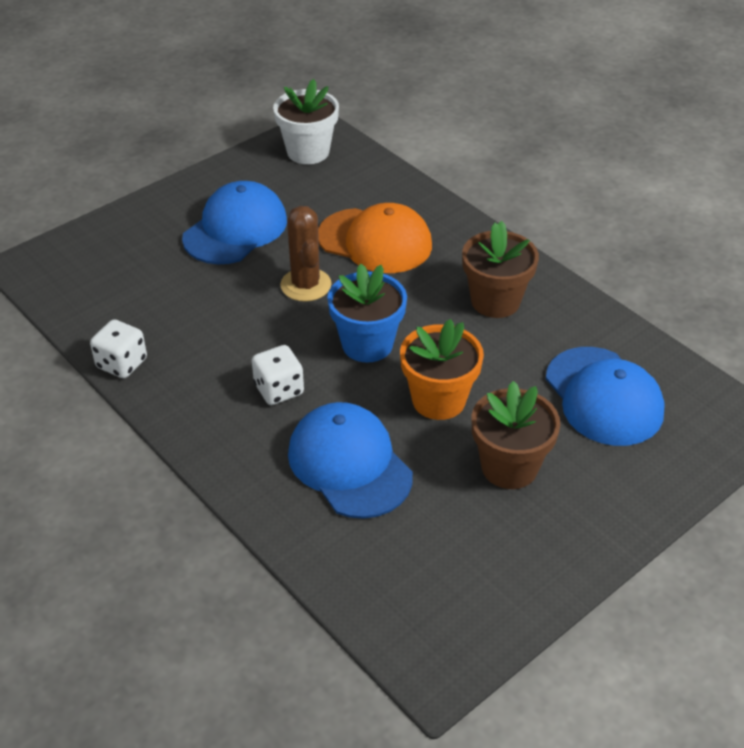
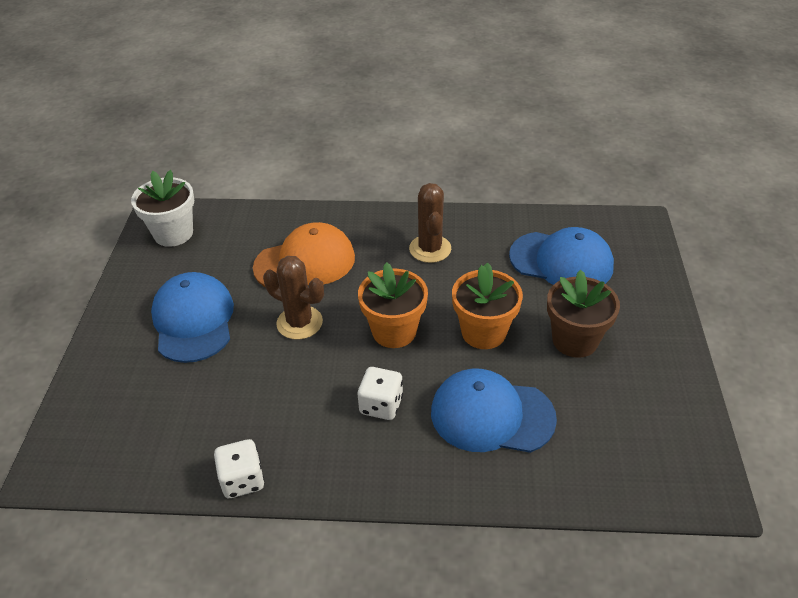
camera: 45 degrees left, 0 degrees up
blue flower pot [327,264,407,363] -> orange flower pot [358,262,428,348]
brown flower pot [462,221,539,318] -> brown cactus [409,183,451,263]

